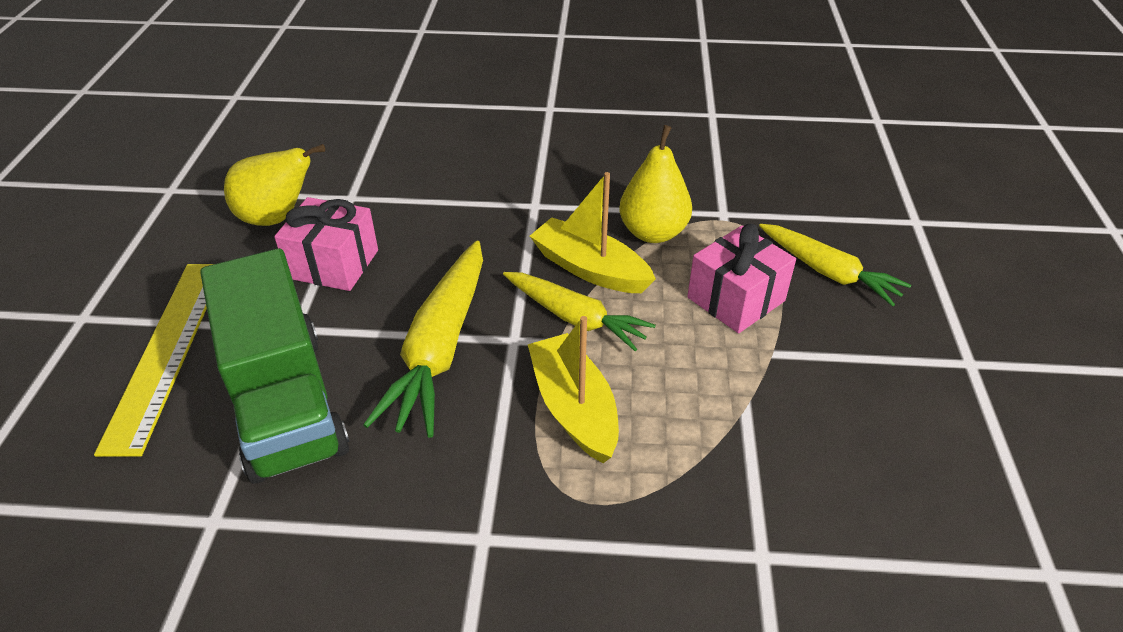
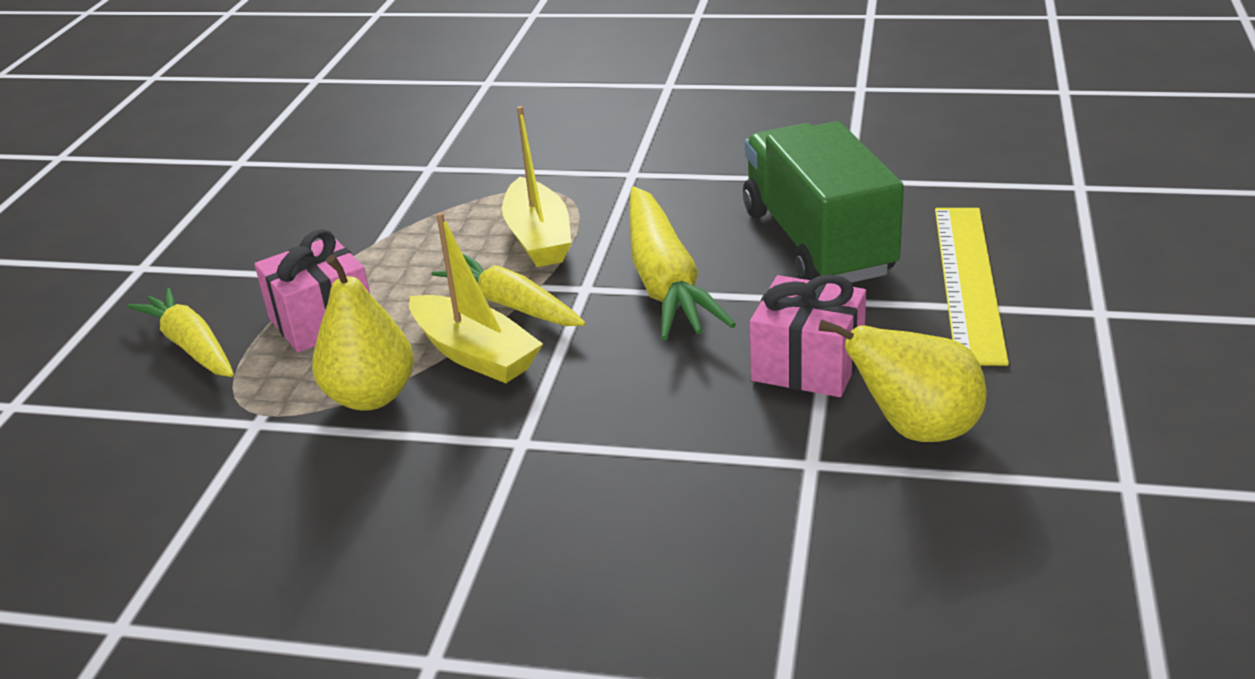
camera: 170 degrees left, 10 degrees down
yellow carrot [363,241,483,438] -> yellow carrot turned 150 degrees clockwise [629,187,736,340]

